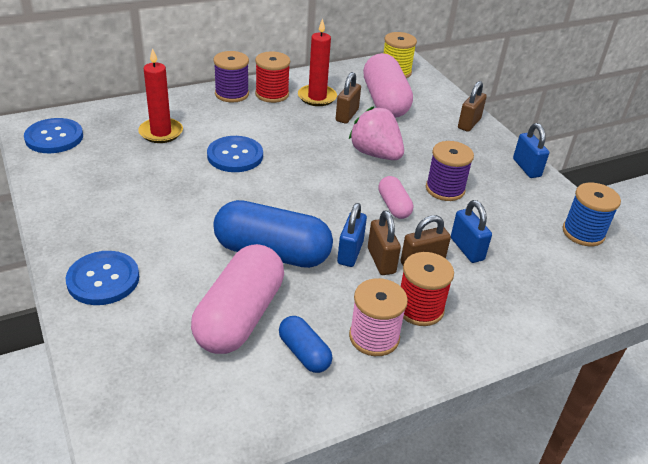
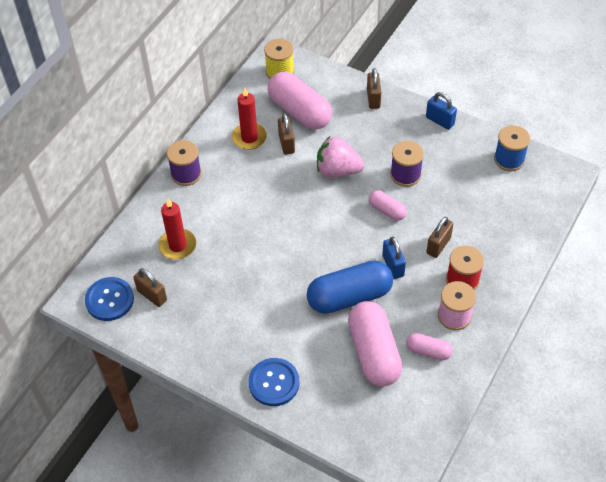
camera: 30 degrees left, 15 degrees up
blue button [207,136,263,172] -> none
red spool [255,51,290,103] -> none
blue capsule [279,316,332,373] -> pink capsule [406,333,452,360]
brown padlock [368,210,401,275] -> brown padlock moved to [133,268,167,307]
blue padlock [451,200,492,263] -> none

